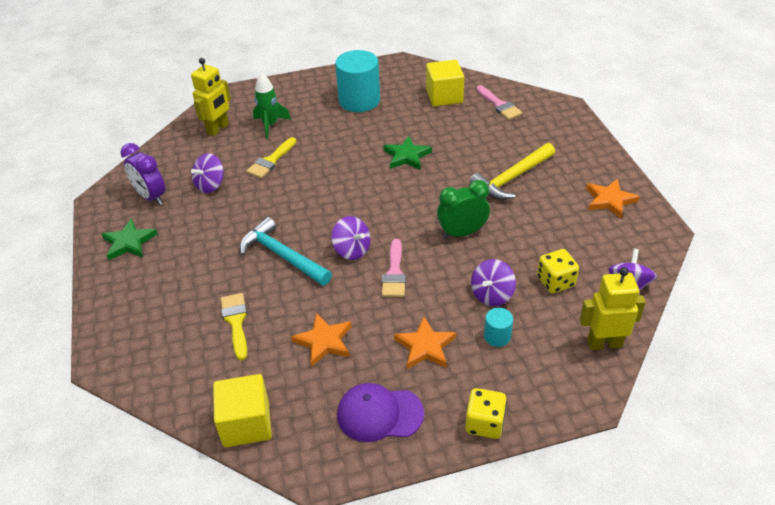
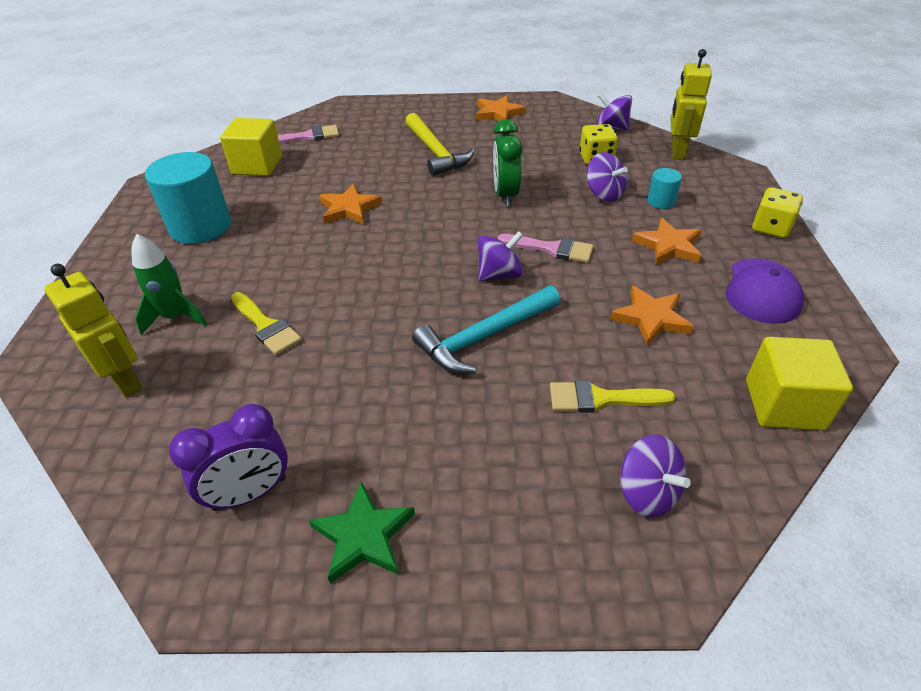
camera: 75 degrees left, 0 degrees up
purple spinning top [191,153,224,193] -> purple spinning top moved to [620,434,691,517]
green star [383,136,432,170] -> orange star [319,184,382,224]

